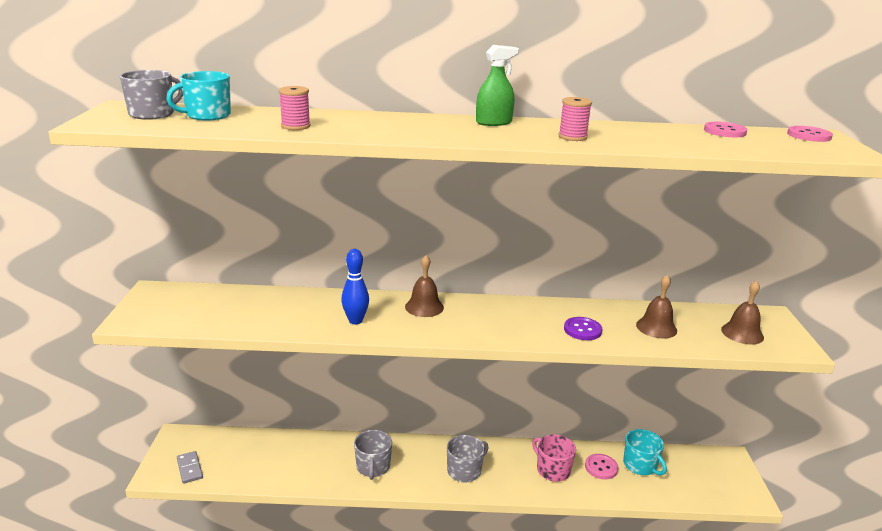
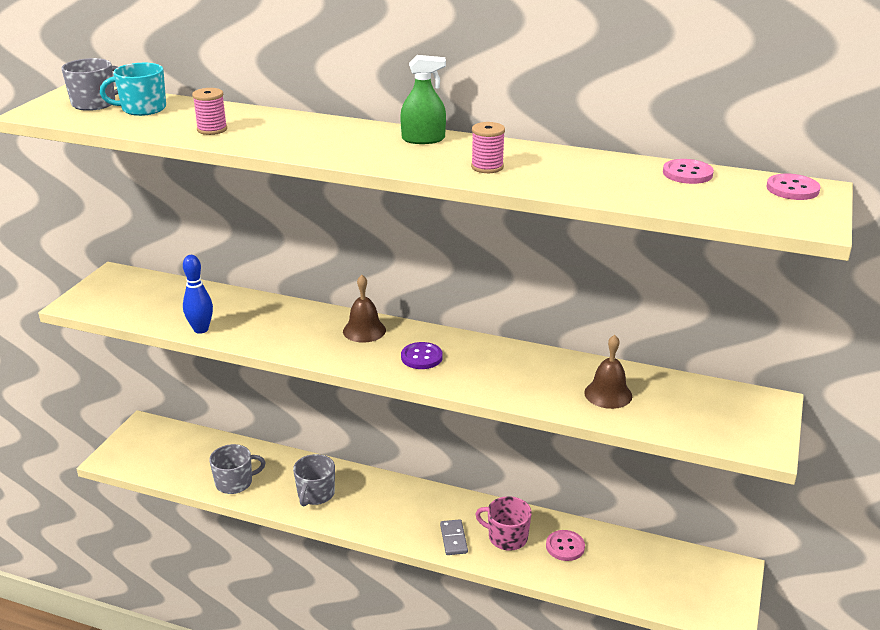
camera: 20 degrees right, 5 degrees up
grey domino [177,451,203,484] -> grey domino moved to [440,519,468,555]
blue bowling pin [341,249,369,324] -> blue bowling pin moved to [183,255,213,334]
grey mug [447,435,489,483] -> grey mug moved to [209,444,266,494]
pink mug [532,434,576,482] -> pink mug turned 45 degrees counterclockwise [475,496,532,551]
purple button [564,317,602,340] -> purple button moved to [401,342,443,369]
turquoise mug [623,429,667,476] -> none
brown bell [721,280,764,345] -> none

